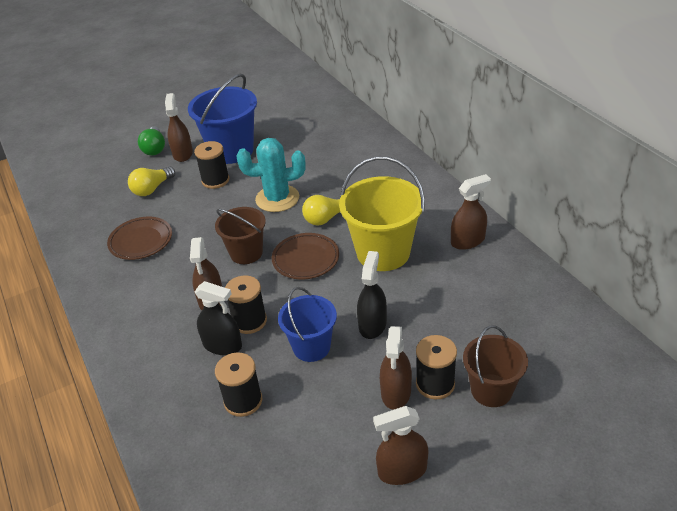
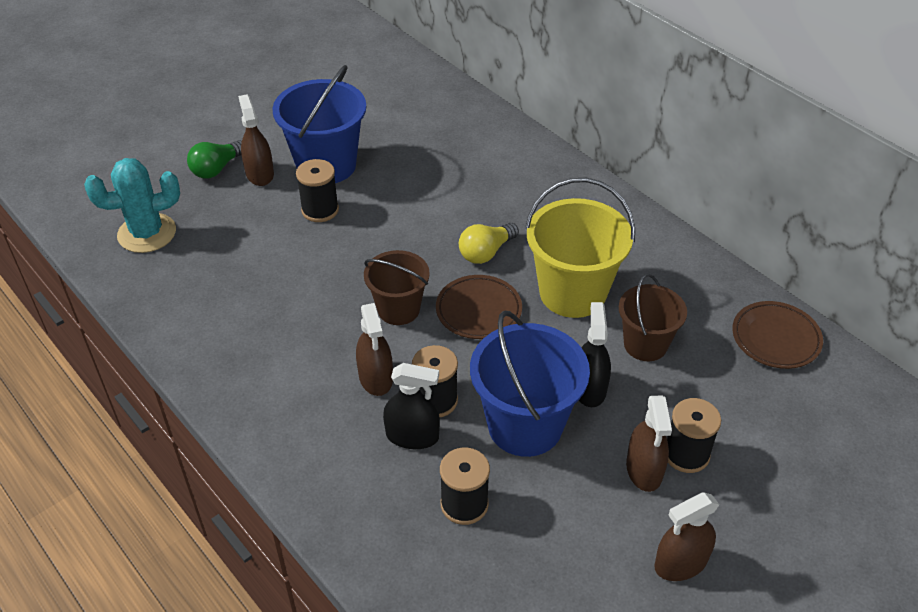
camera: 15 degrees left, 5 degrees up
brown plate [107,217,172,260] -> brown plate moved to [732,301,823,369]
yellow light bulb [128,166,175,196] -> none
green light bulb [138,126,165,155] -> green light bulb turned 60 degrees clockwise [187,140,242,179]
turquoise cactus [237,138,306,212] -> turquoise cactus moved to [84,158,180,253]
blue bucket [278,287,337,362] -> blue bucket [470,311,590,457], size x1.60
brown spray bottle [451,174,491,250] -> none
brown bucket [463,325,528,407] -> brown bucket moved to [619,274,687,361]

